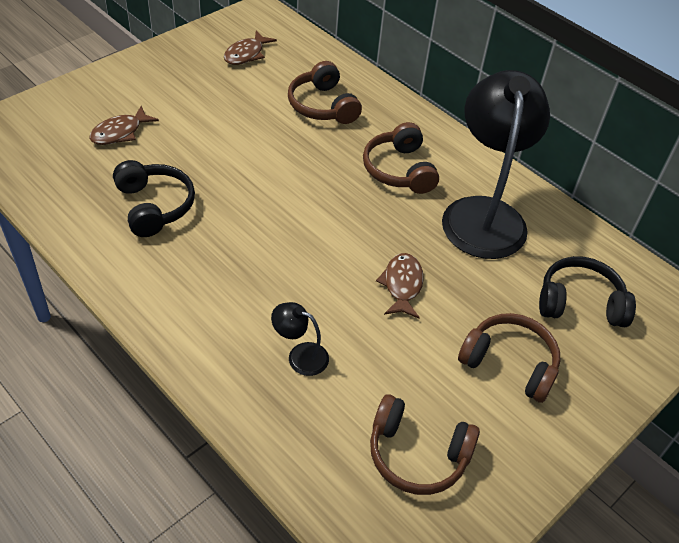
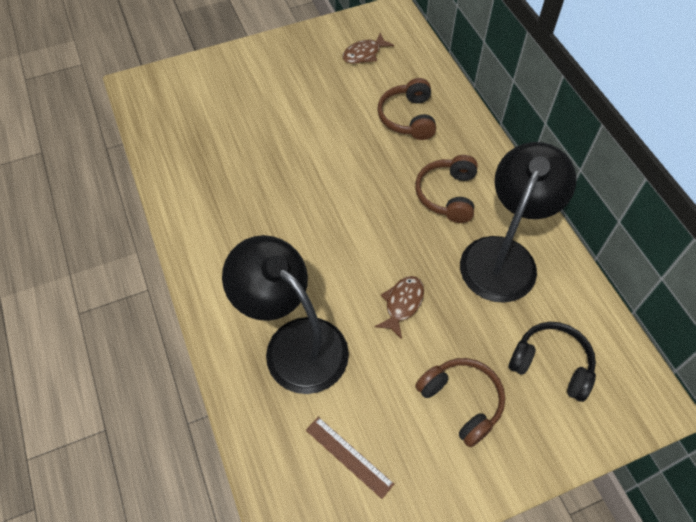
camera: 25 degrees right, 10 degrees up
brown fish [89,106,159,145] -> none
black headphones [113,160,195,237] -> none
black lamp [271,302,329,376] -> black lamp [222,235,349,394], size x2.48
brown headphones [370,394,480,495] -> brown ruler [306,417,394,499]

